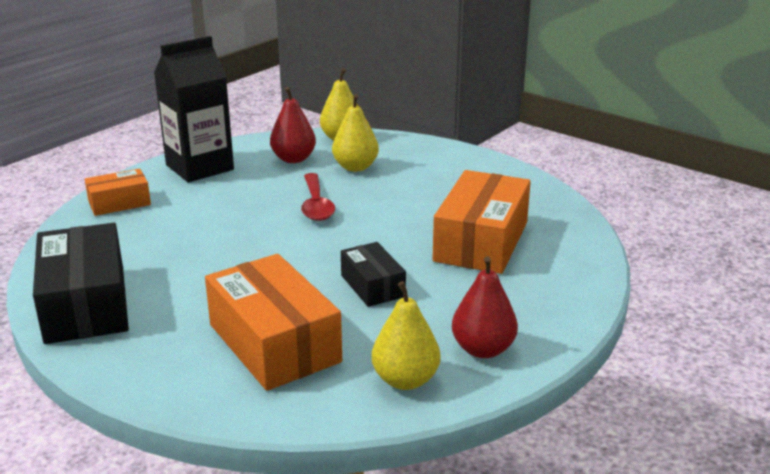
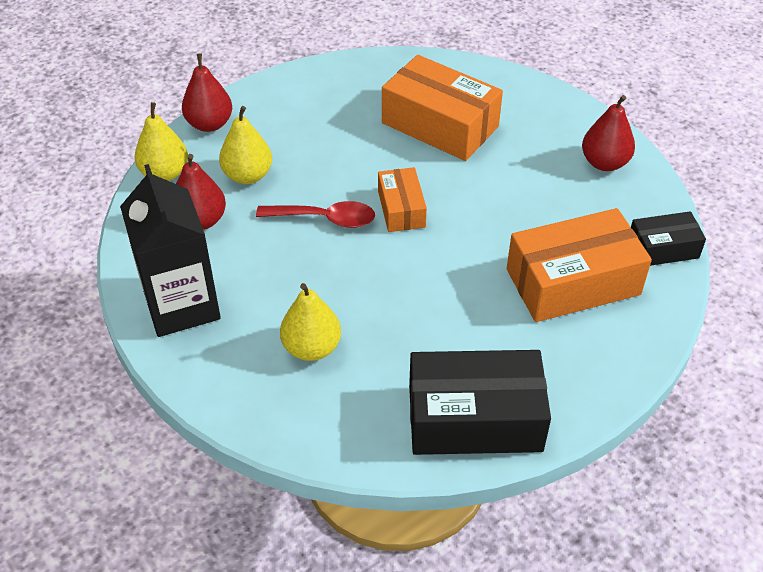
camera: 75 degrees left, 20 degrees up
orange box [85,169,151,216] -> orange box moved to [378,167,427,232]
black box [341,242,406,307] -> black box moved to [631,211,706,266]
yellow pear [372,281,440,390] -> yellow pear moved to [280,283,341,361]
none -> red pear [182,53,232,132]

